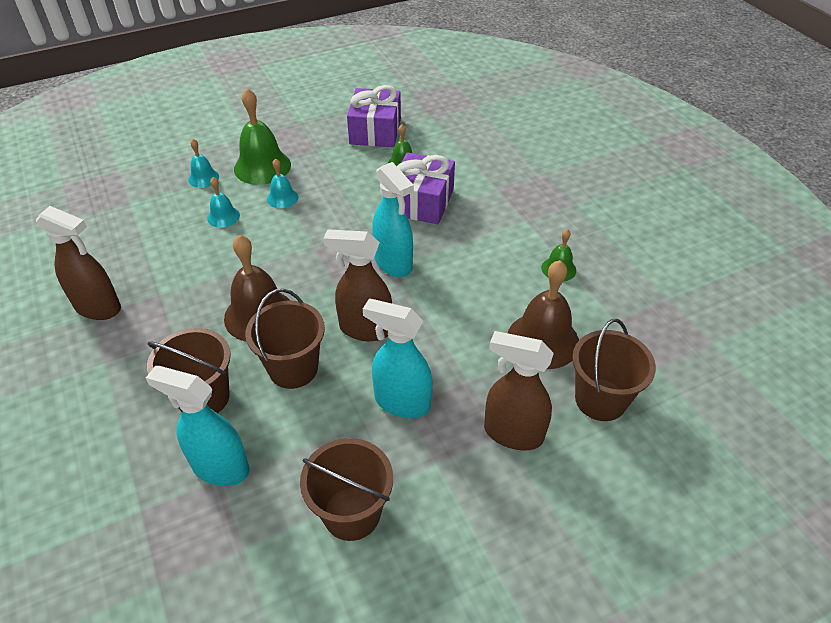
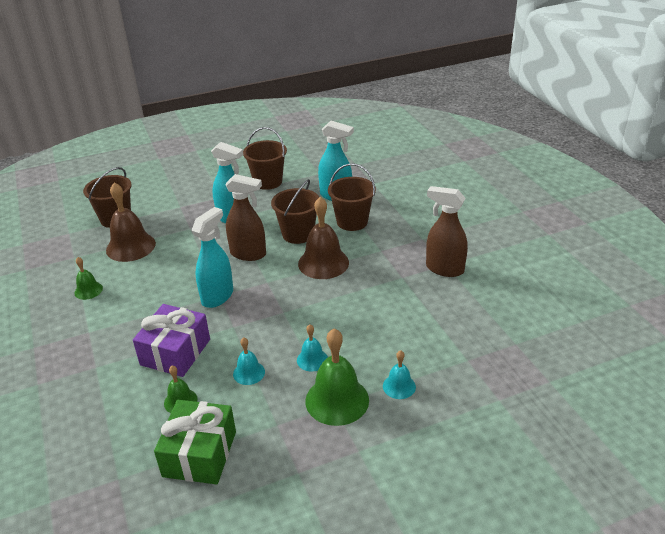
camera: 175 degrees left, 10 degrees down
turquoise bell [207,177,240,228] -> turquoise bell moved to [233,337,265,385]
purple gift [347,85,401,147] -> green gift [154,400,236,485]
turquoise spray bottle [372,162,414,277] -> turquoise spray bottle turned 60 degrees clockwise [191,207,233,308]
brown spray bottle [484,331,554,450] -> none

